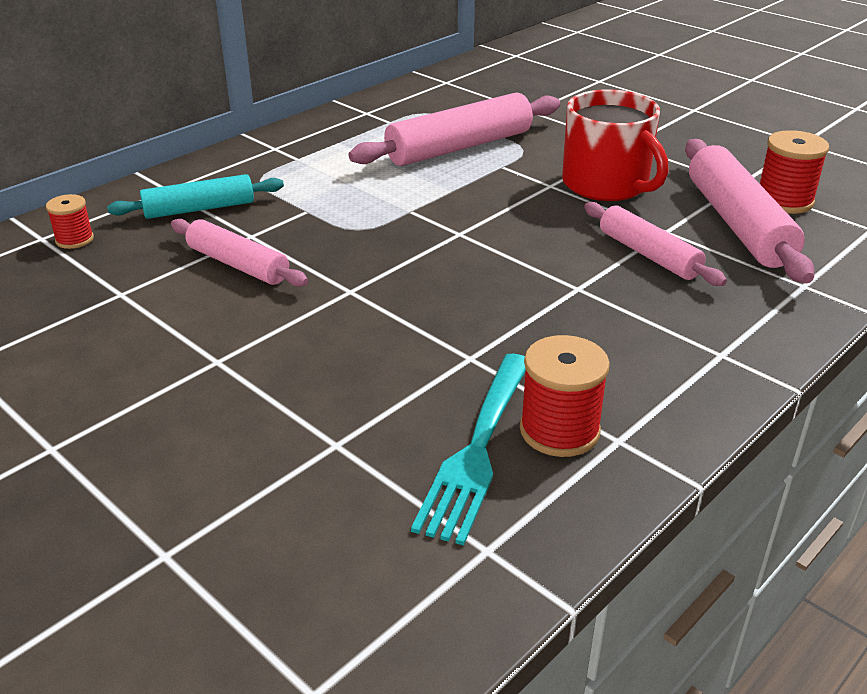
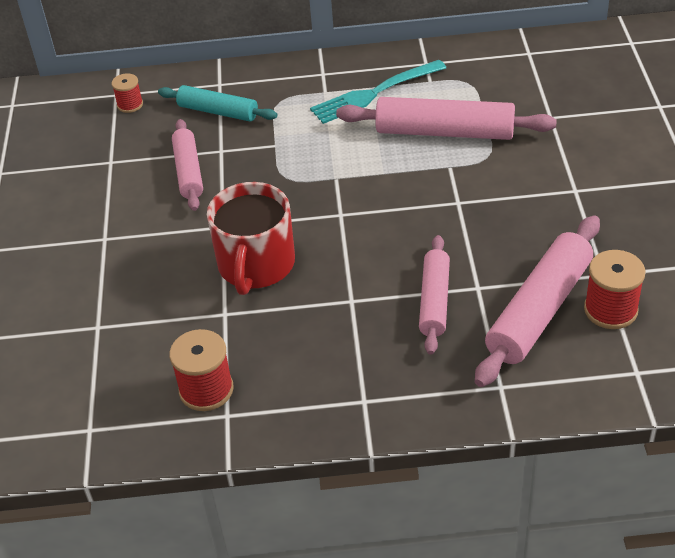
camera: 45 degrees right, 10 degrees up
turquoise fork [411,354,526,545] -> turquoise fork moved to [310,60,446,124]
red mug [562,89,669,201] -> red mug moved to [207,182,295,295]

